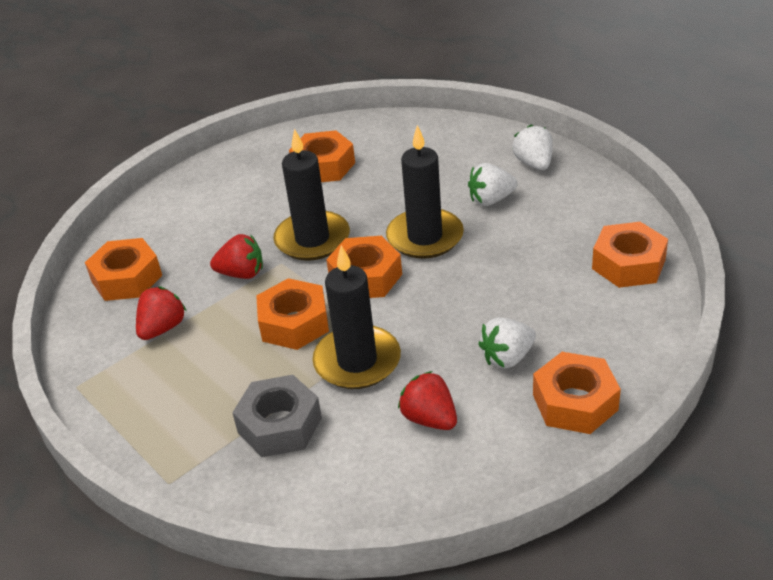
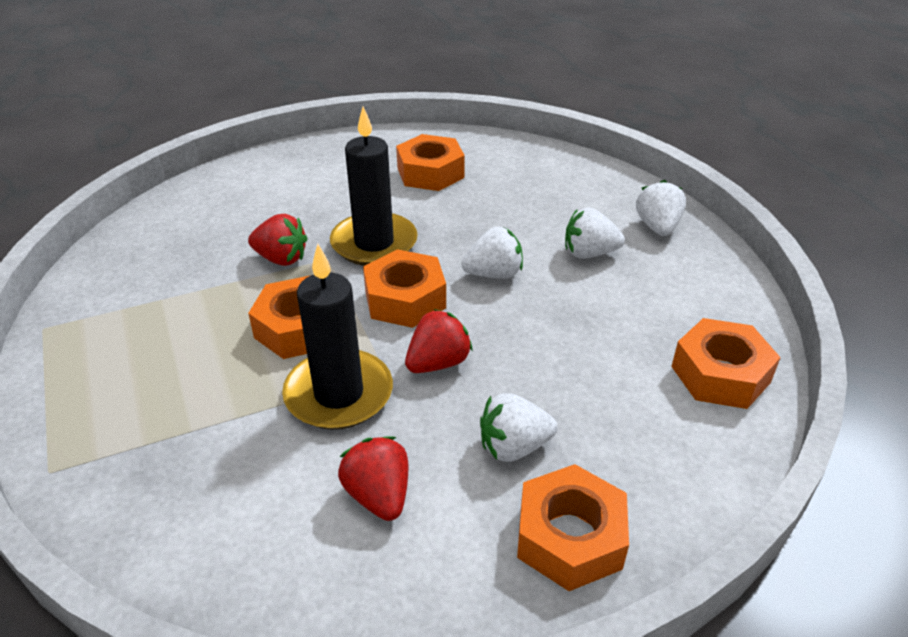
camera: 15 degrees right, 0 degrees up
orange nut [85,238,162,301] -> none
red strawberry [136,286,186,340] -> red strawberry moved to [405,309,473,373]
grey nut [232,375,322,457] -> none
black candle [386,125,464,259] -> white strawberry [461,227,523,279]

